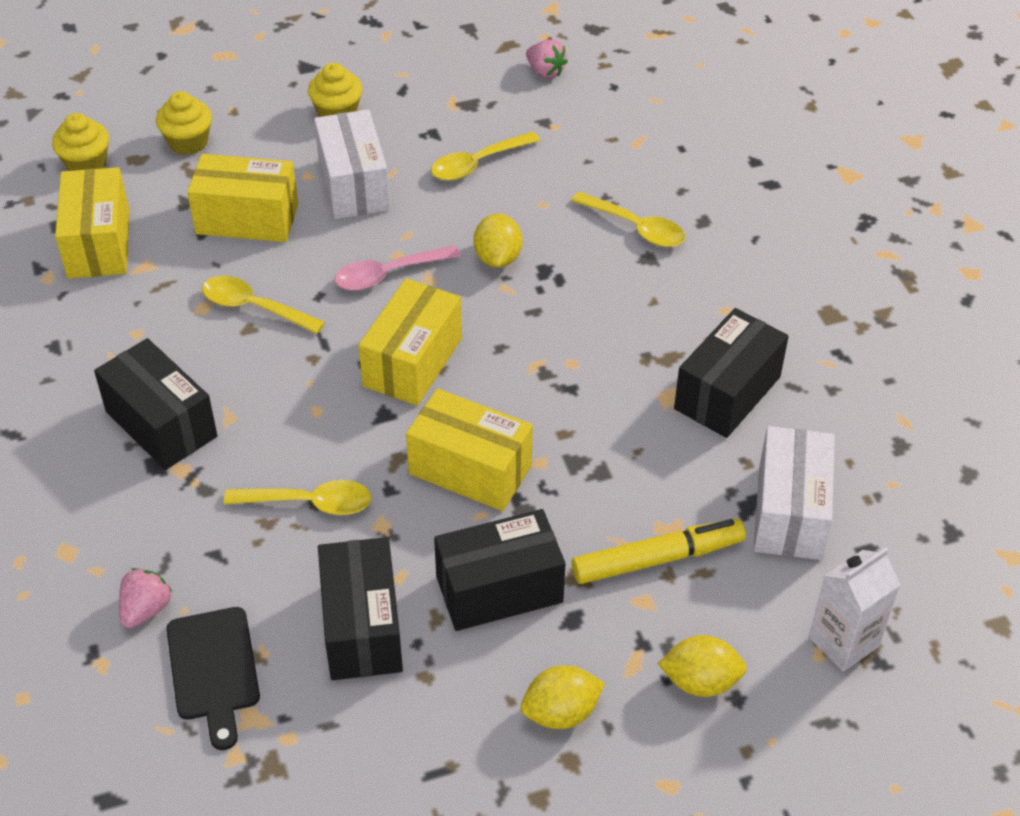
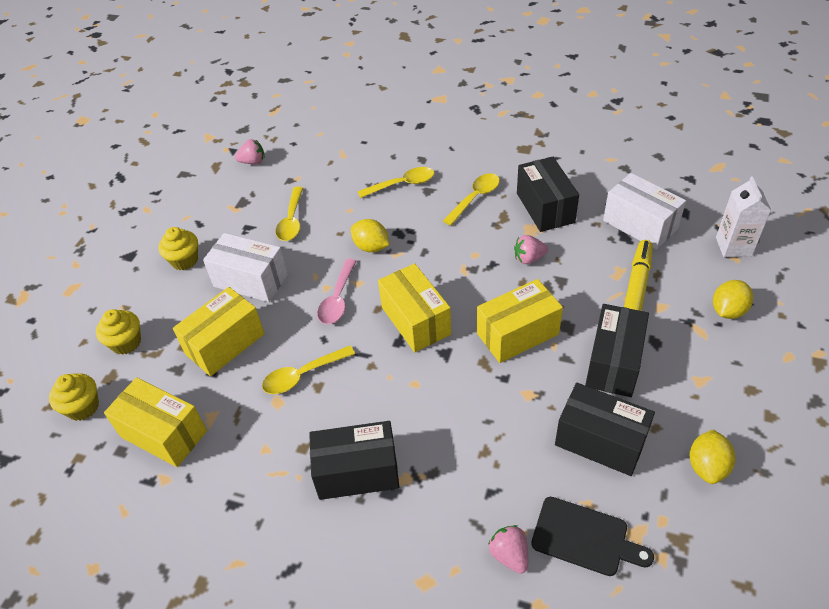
camera: 50 degrees left, 0 degrees up
yellow spoon [224,480,372,515] -> yellow spoon moved to [443,173,500,225]
yellow lemon [521,666,605,729] -> yellow lemon moved to [690,430,736,484]
none -> pink strawberry [514,235,548,264]

